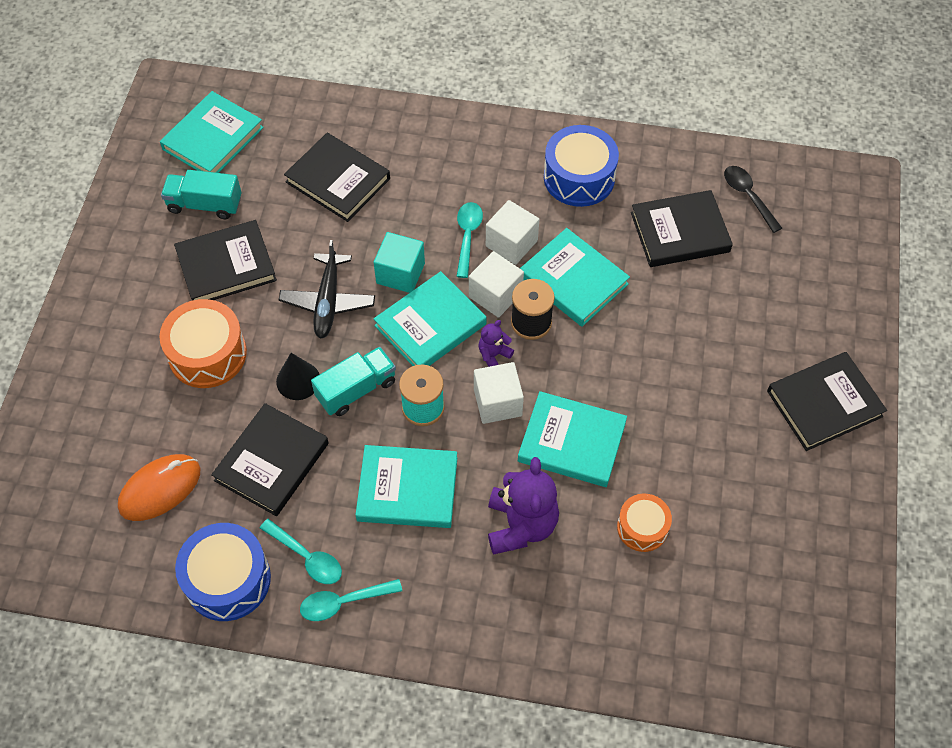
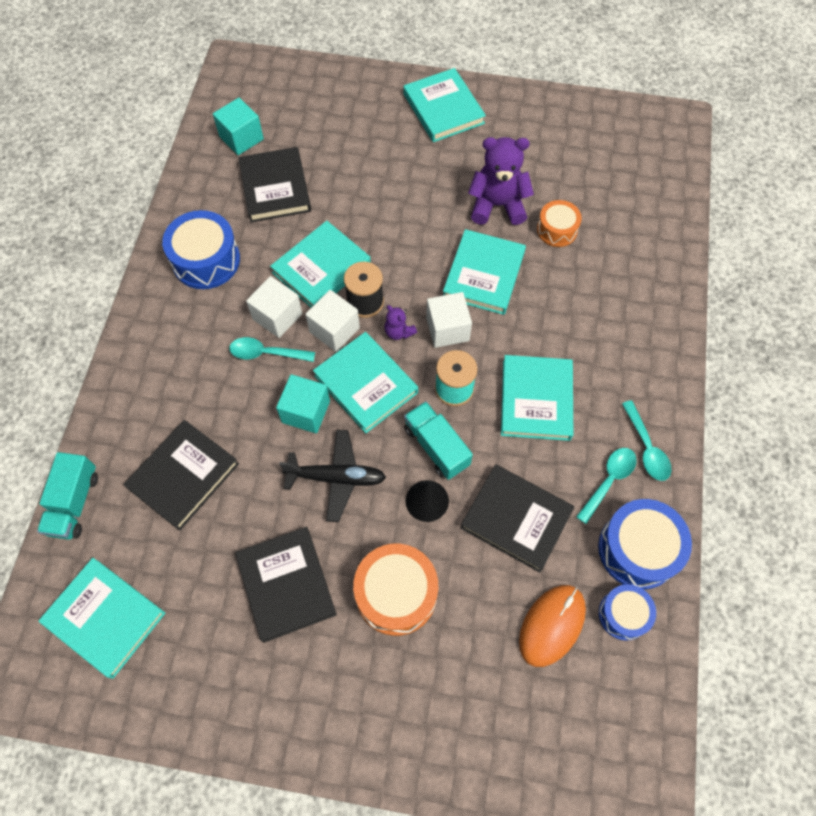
camera: 90 degrees left, 5 degrees up
orange mouse [118,454,200,521] -> orange mouse turned 75 degrees clockwise [519,585,586,667]
turquoise truck [161,170,242,219] -> turquoise truck moved to [37,452,98,540]
purple teddy bear [488,457,559,555] -> purple teddy bear moved to [468,137,534,225]
black spoon [724,166,782,233] -> turquoise cube [213,98,264,155]
black book [767,352,887,451] -> turquoise book [403,68,486,142]
none -> blue drum [599,584,656,641]

